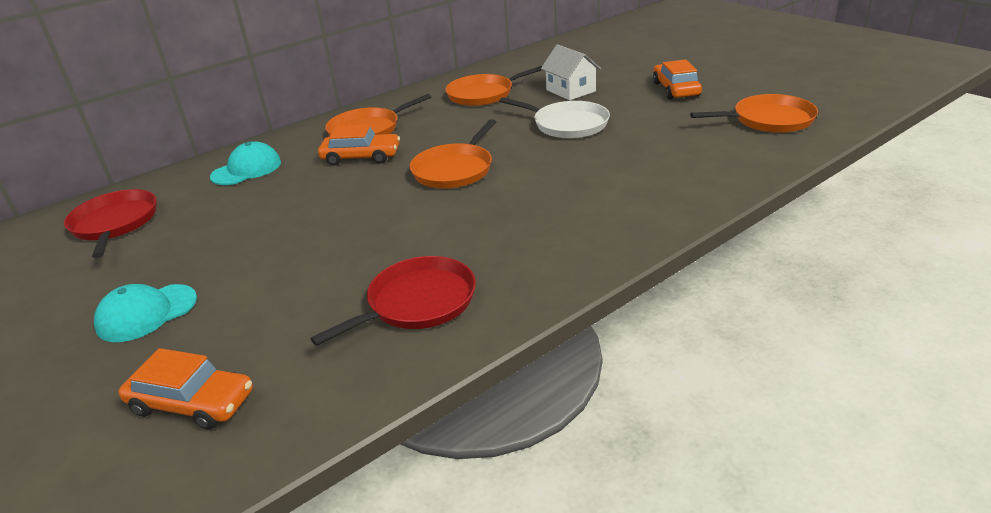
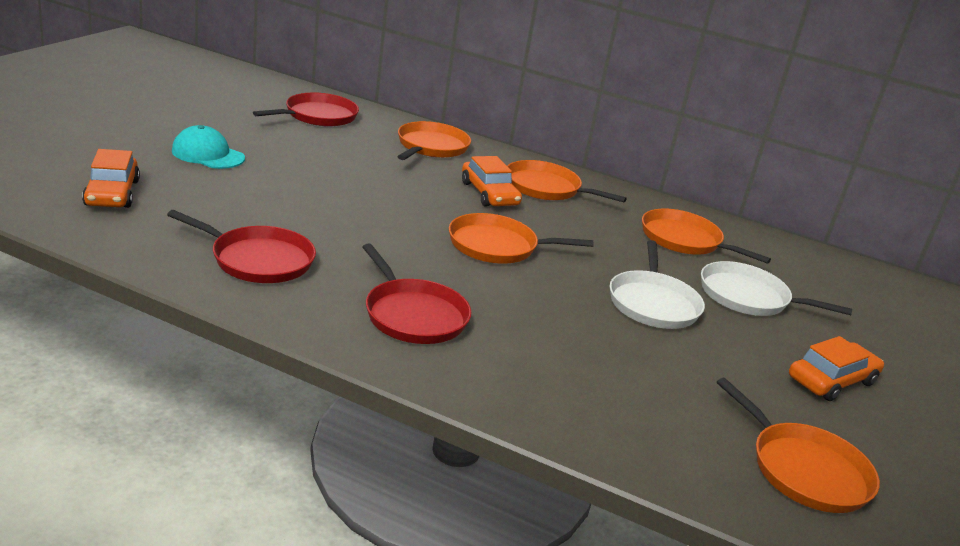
camera: 55 degrees right, 5 degrees down
turquoise cap [210,141,281,185] -> orange pan [397,121,471,160]
white house [541,44,601,100] -> white pan [701,261,852,316]
none -> red pan [362,244,471,344]

